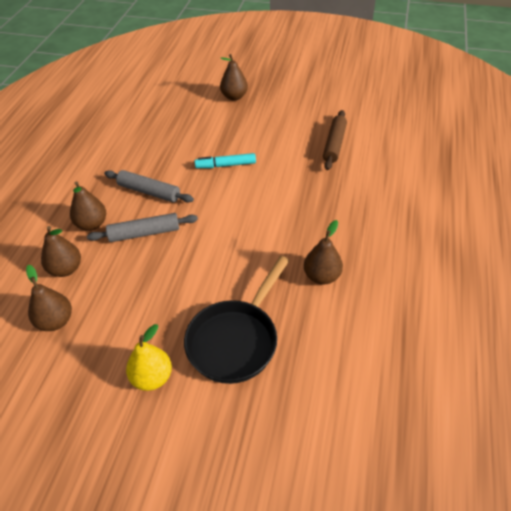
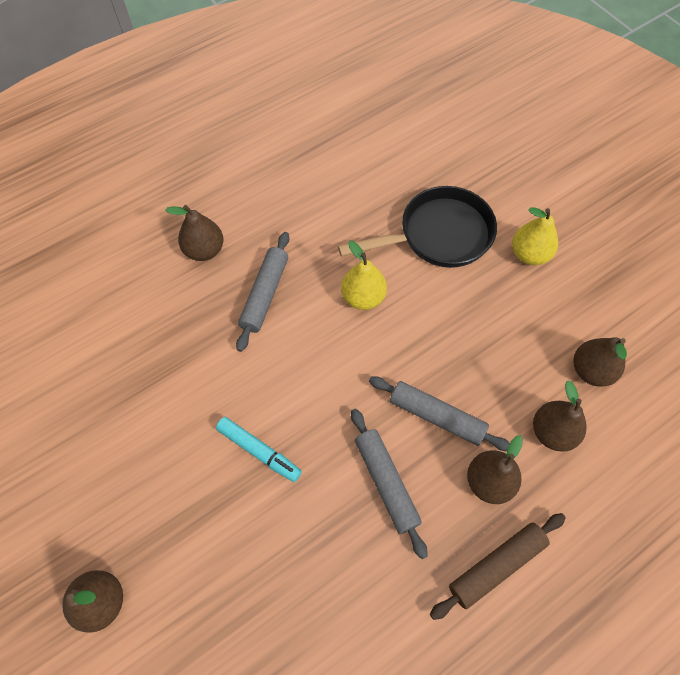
camera: 140 degrees left, 15 degrees up
brown pear [304,220,343,285] -> brown pear moved to [165,205,223,261]
brown rolling pin [323,110,347,170] -> brown rolling pin moved to [430,513,566,620]
none -> grey rolling pin [236,232,289,352]
none -> yellow pear [341,241,387,310]

